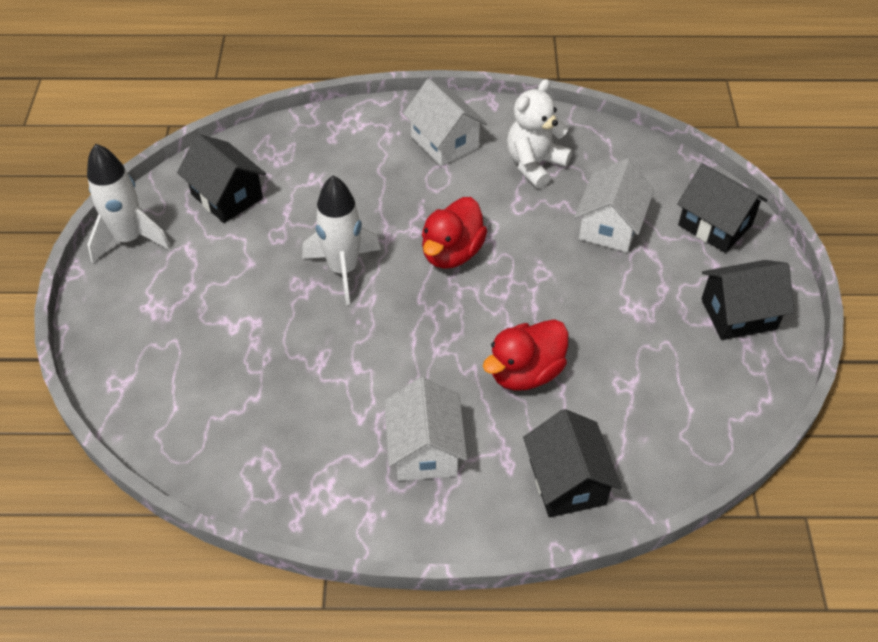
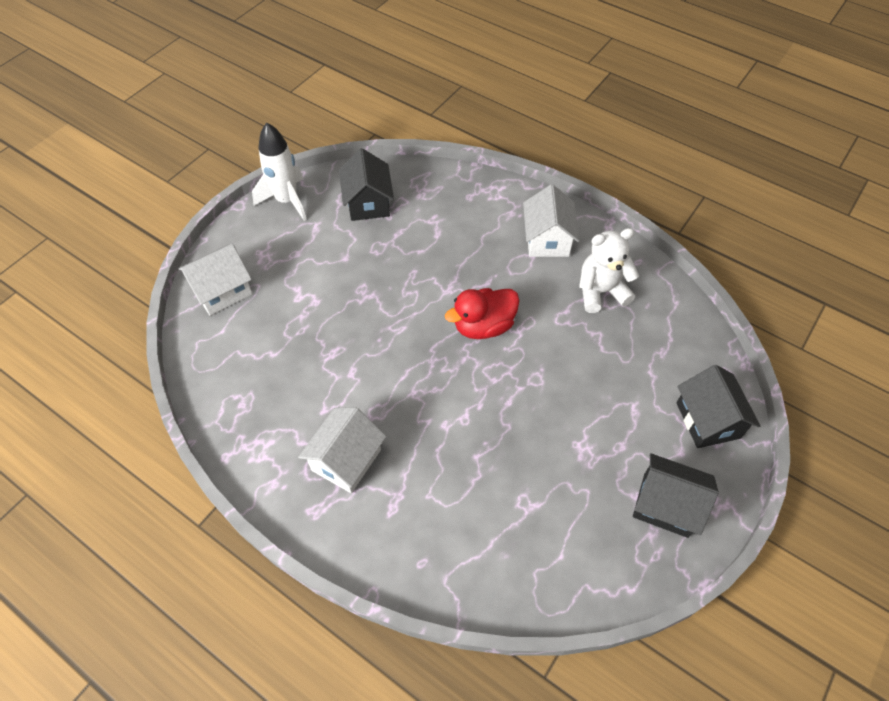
camera: 35 degrees right, 5 degrees up
white rocket [302,175,381,305] -> none
red duck [483,319,568,391] -> none
black house [523,409,622,517] -> none
white house [575,159,654,252] -> white house moved to [178,244,253,316]

